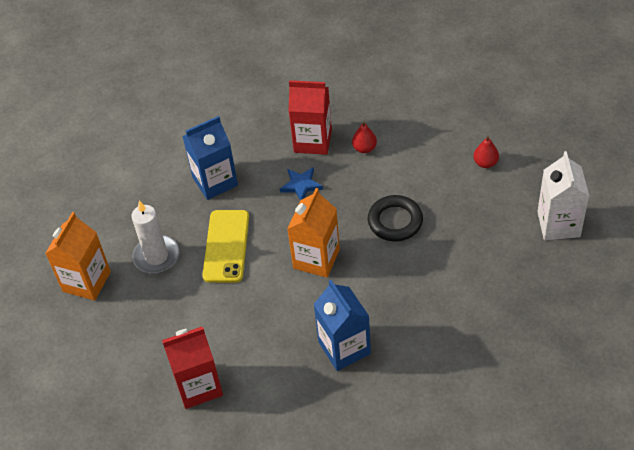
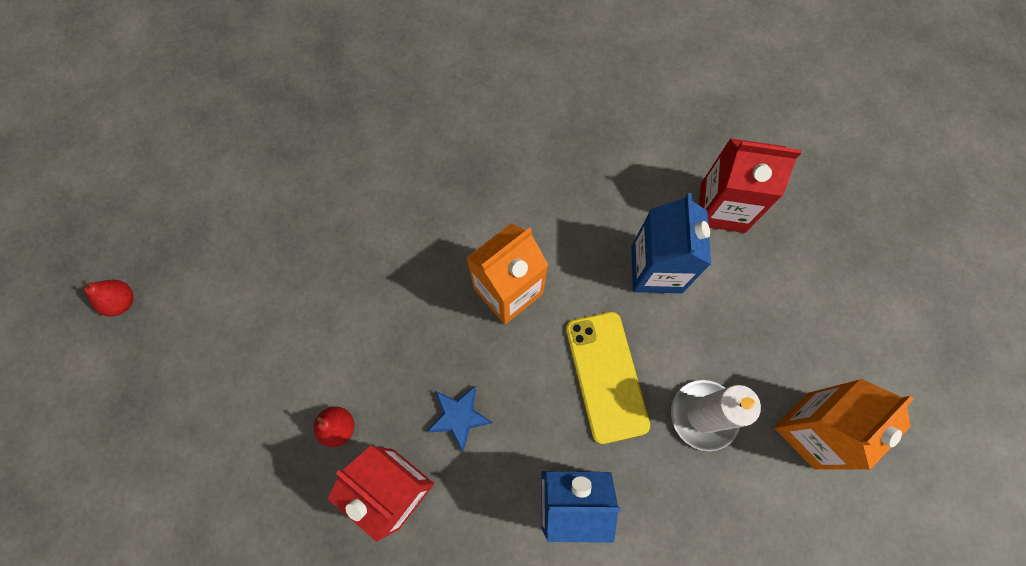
camera: 155 degrees left, 20 degrees up
yellow phone [202,210,249,283] -> yellow phone turned 45 degrees counterclockwise [566,312,650,444]
blue carton [313,280,371,371] -> blue carton moved to [631,193,711,293]
black ring [368,195,423,241] -> none
red pear [473,136,499,168] -> red pear moved to [81,280,133,316]
white carton [537,151,589,240] -> none

